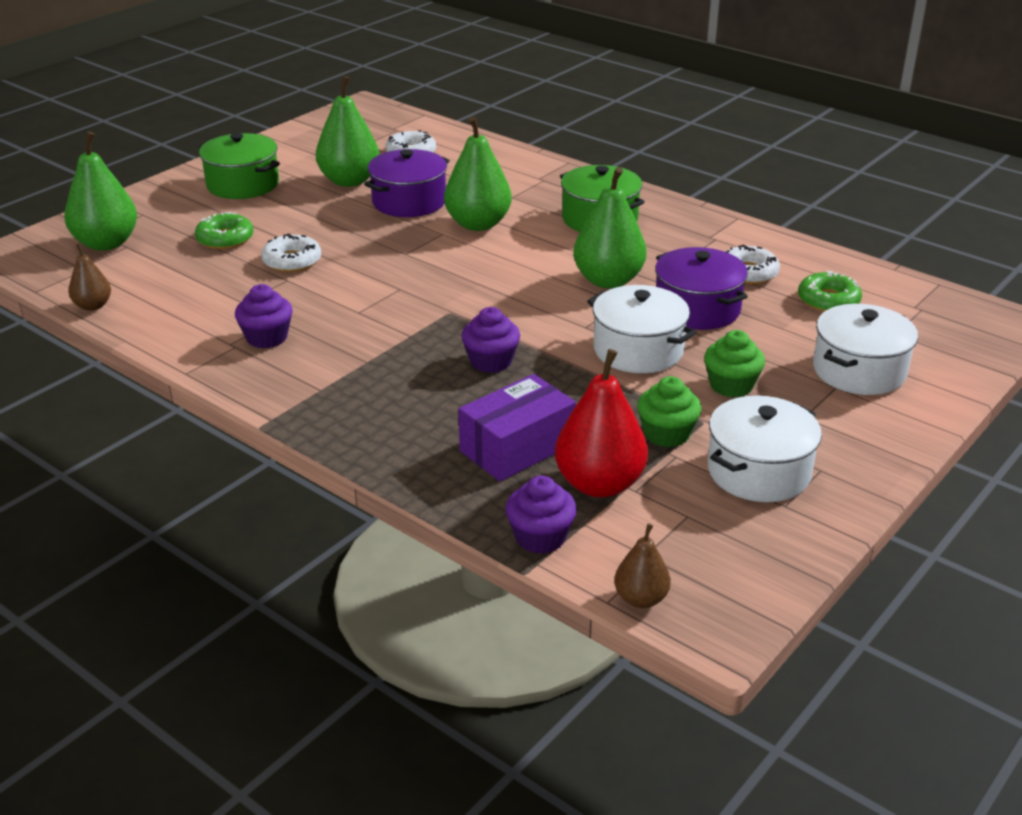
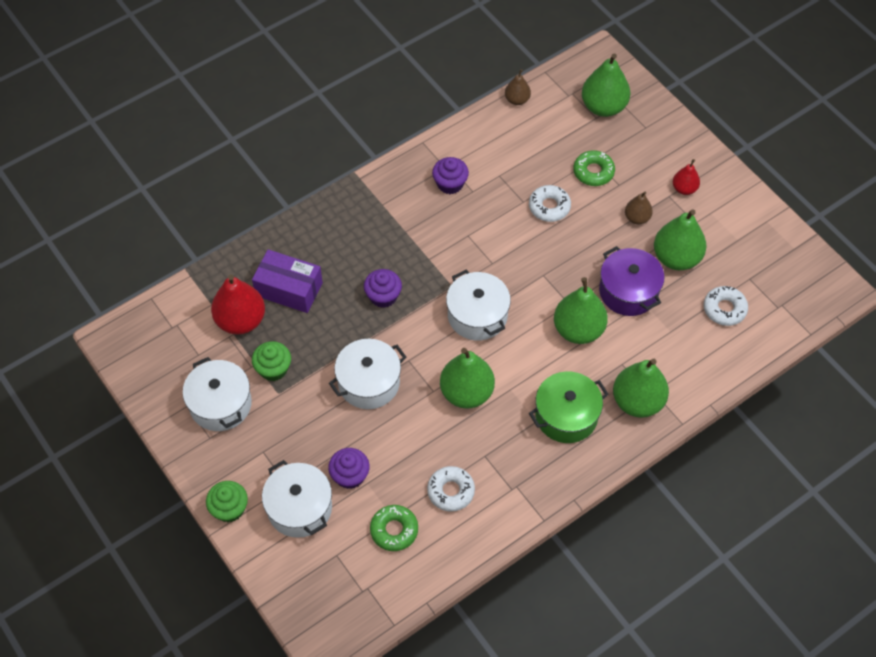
camera: 105 degrees right, 25 degrees up
green pot [199,133,280,199] -> red pear [673,159,700,195]
purple box [458,374,576,481] -> purple box turned 45 degrees counterclockwise [252,249,323,313]
purple cupcake [506,476,577,554] -> purple cupcake moved to [328,448,370,489]
brown pear [614,523,671,608] -> brown pear moved to [625,192,653,224]
purple pot [655,247,748,330] -> none
green cupcake [704,330,765,398] -> green cupcake moved to [206,481,248,522]
none -> white pot [446,270,511,341]
none -> green pear [613,359,669,418]

